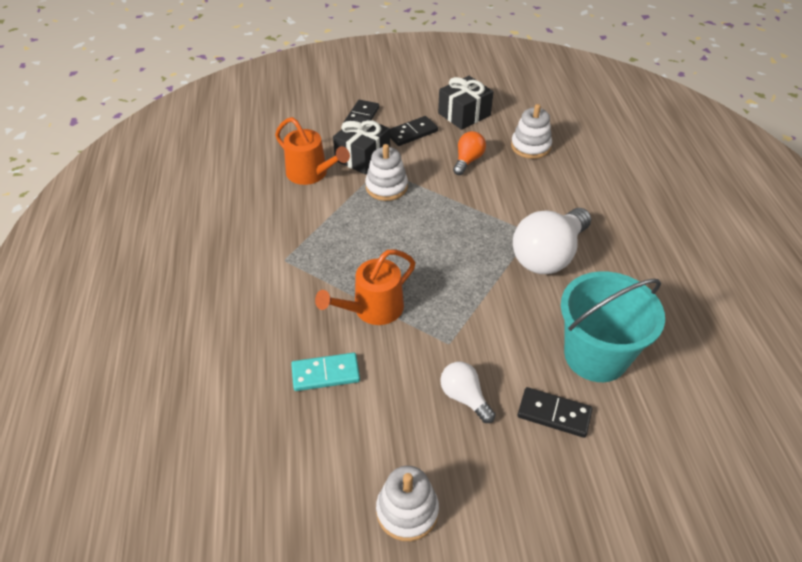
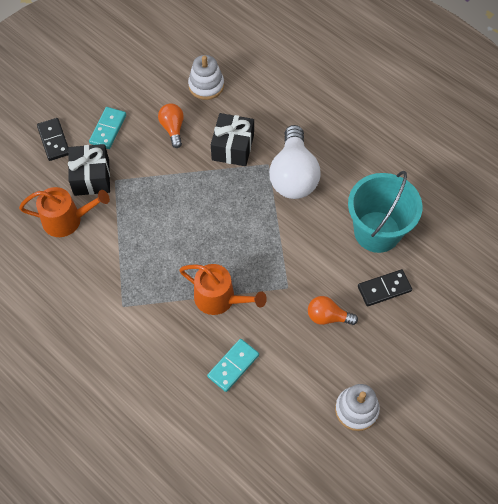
camera: 40 degrees left, 15 degrees up
orange watering can [315,249,415,325] -> orange watering can turned 75 degrees counterclockwise [179,264,267,315]
white stacking toy [365,144,408,201] -> none
black domino [390,116,438,146] -> turquoise domino [89,107,126,149]
black gift [438,76,493,130] -> black gift moved to [211,113,254,166]
white light bulb [440,362,496,423] -> orange light bulb [308,296,358,325]

